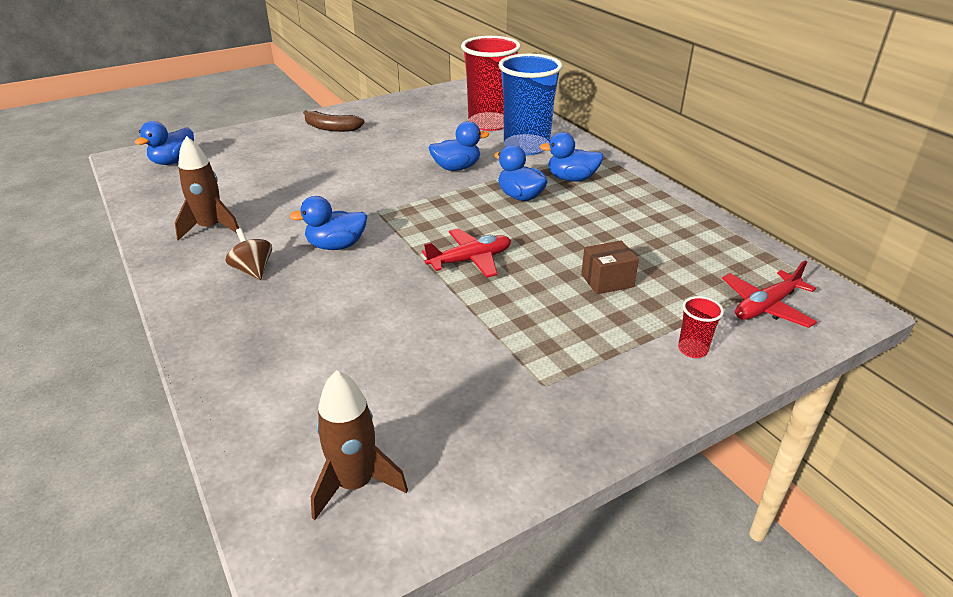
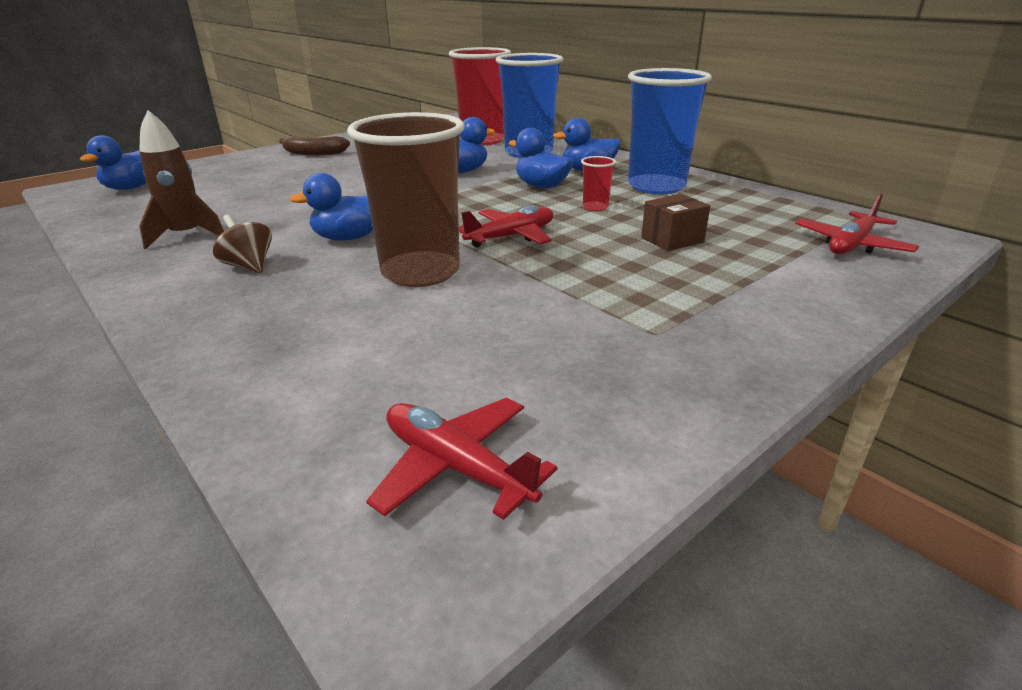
camera: 10 degrees left, 5 degrees down
brown rocket [311,370,408,520] -> red plane [366,397,557,520]
red cup [678,296,724,358] -> red cup moved to [581,156,616,211]
none -> brown cup [347,112,465,287]
none -> blue cup [628,68,712,194]

